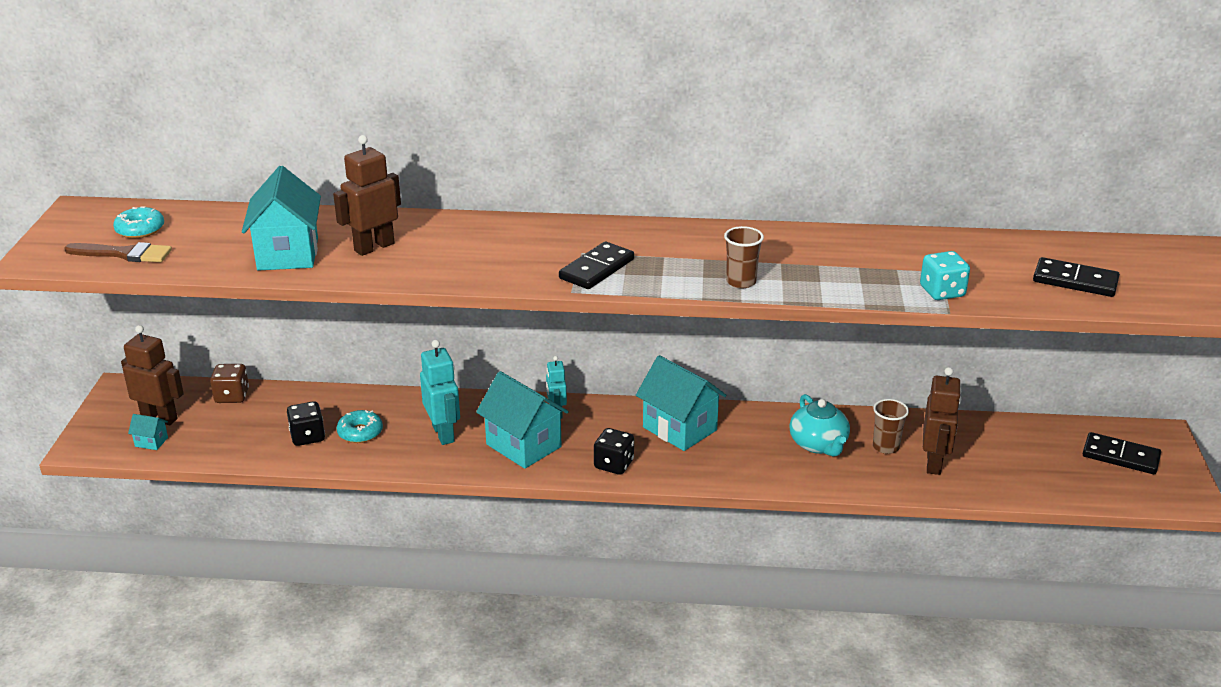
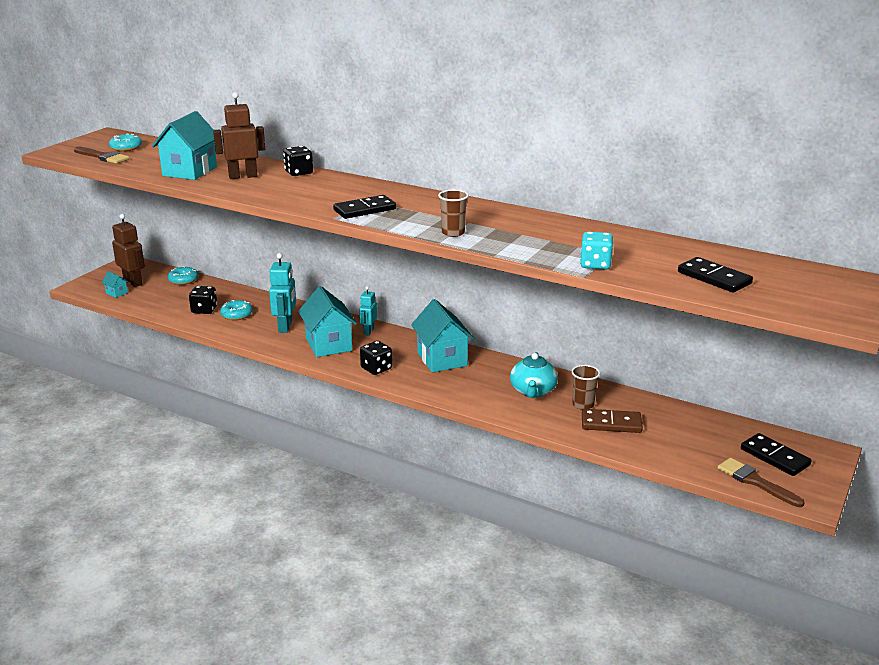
camera: 25 degrees right, 5 degrees down
brown dice [210,364,249,403] -> turquoise donut [168,266,198,285]
brown robot [923,367,961,475] -> brown domino [582,409,643,433]
none -> black dice [283,146,313,176]
none -> brown brush [718,458,805,507]

